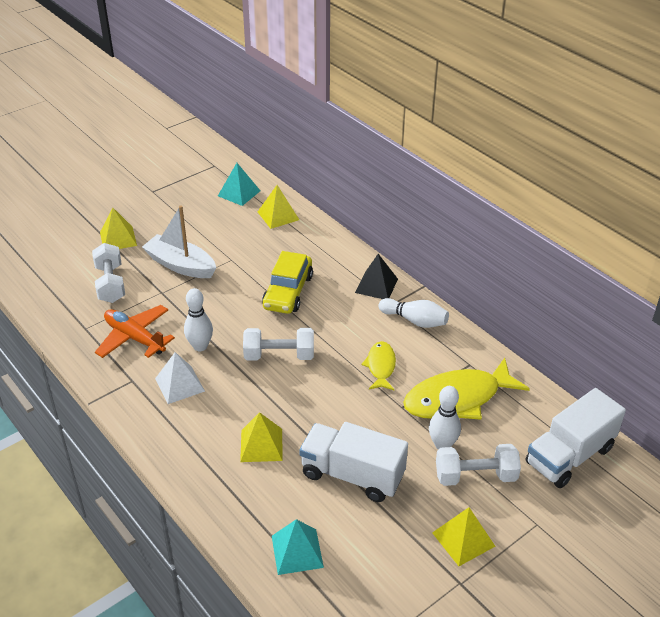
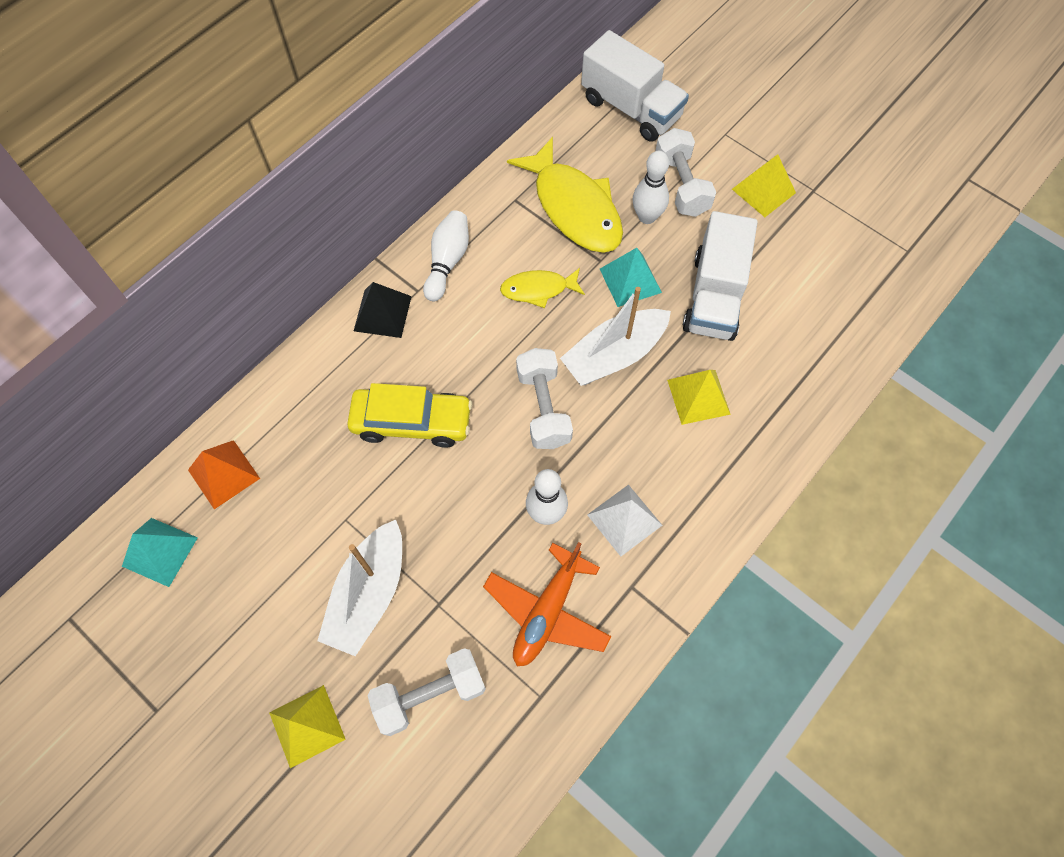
camera: 100 degrees left, 25 degrees up
yellow pyramid [258,185,299,229] -> orange pyramid [188,440,260,509]
turquoise pyramid [272,519,324,575] -> turquoise pyramid moved to [600,248,662,307]
none -> white boat [560,287,671,386]

